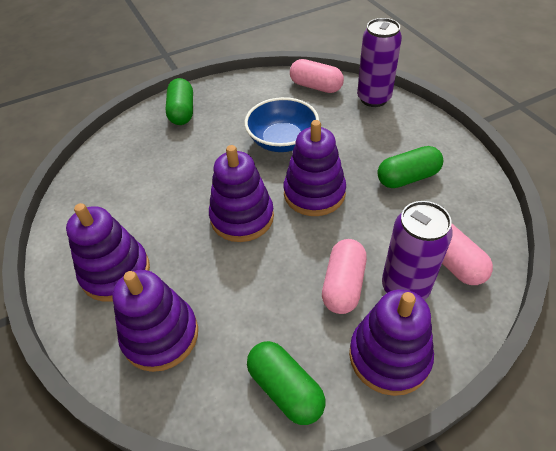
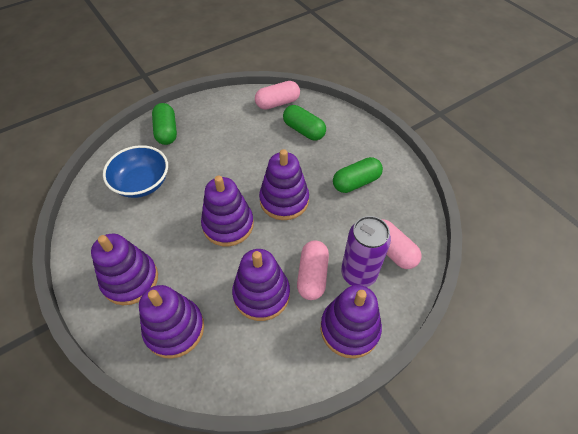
camera: 10 degrees left, 5 degrees up
blue bowl [245,97,319,152] -> blue bowl moved to [103,145,168,198]
green capsule [247,341,325,425] -> green capsule moved to [283,105,326,141]
pink capsule [290,59,344,93] -> pink capsule turned 45 degrees counterclockwise [255,81,300,110]
purple can [357,18,402,107] -> none
none -> purple stacking toy [232,249,290,321]

